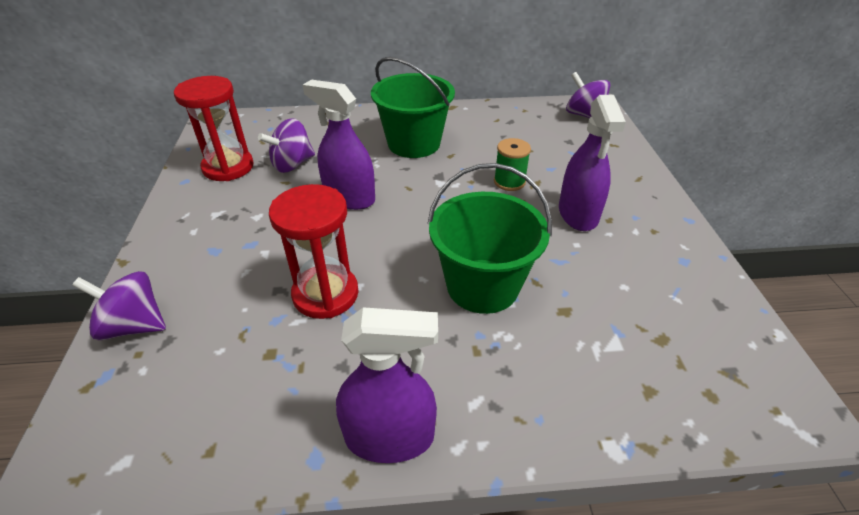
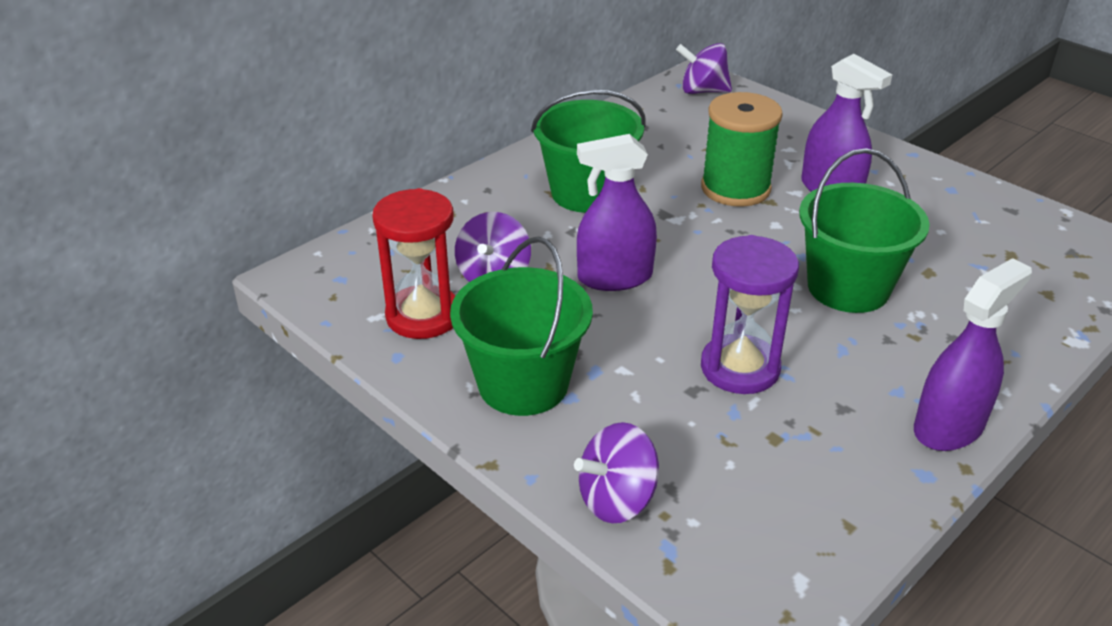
camera: 40 degrees left, 5 degrees down
red hourglass [269,184,359,319] -> purple hourglass [701,235,799,394]
green spool [494,138,531,191] -> green spool [701,92,783,207], size x1.78
none -> green bucket [450,237,593,416]

